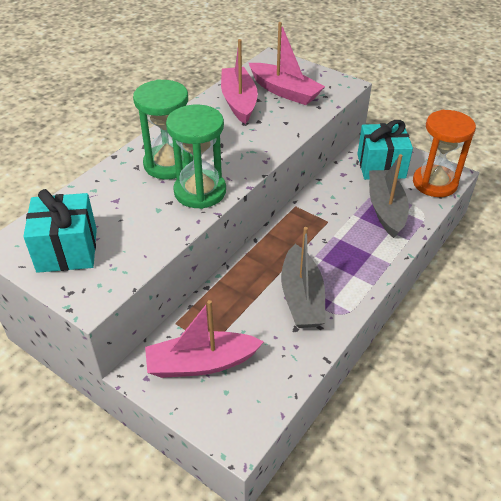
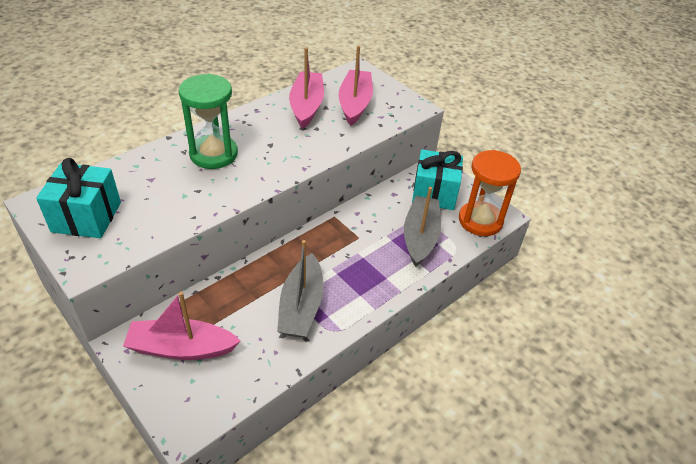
camera: 10 degrees right, 0 degrees up
green hourglass [166,105,226,209] -> none
pink boat [249,22,325,105] -> pink boat turned 135 degrees counterclockwise [339,46,373,126]

